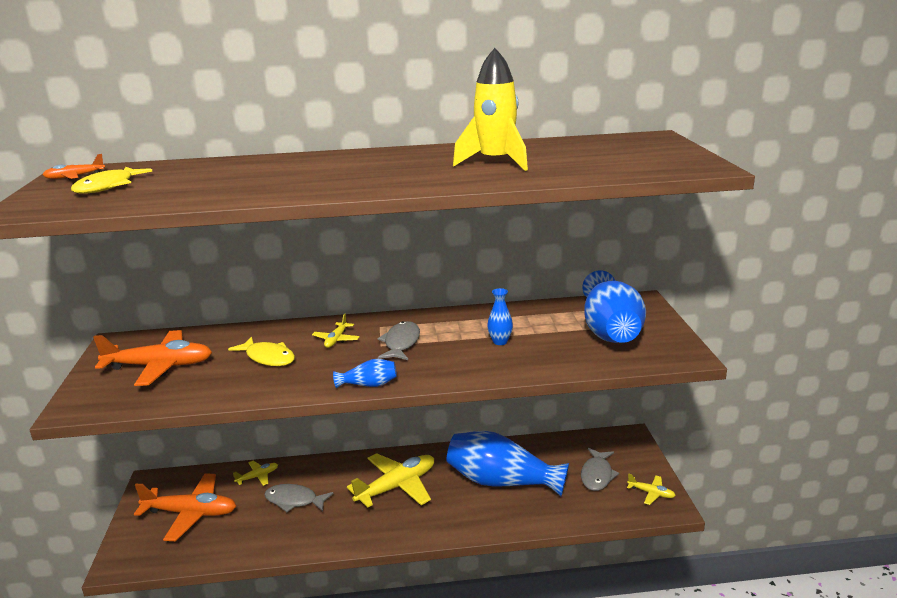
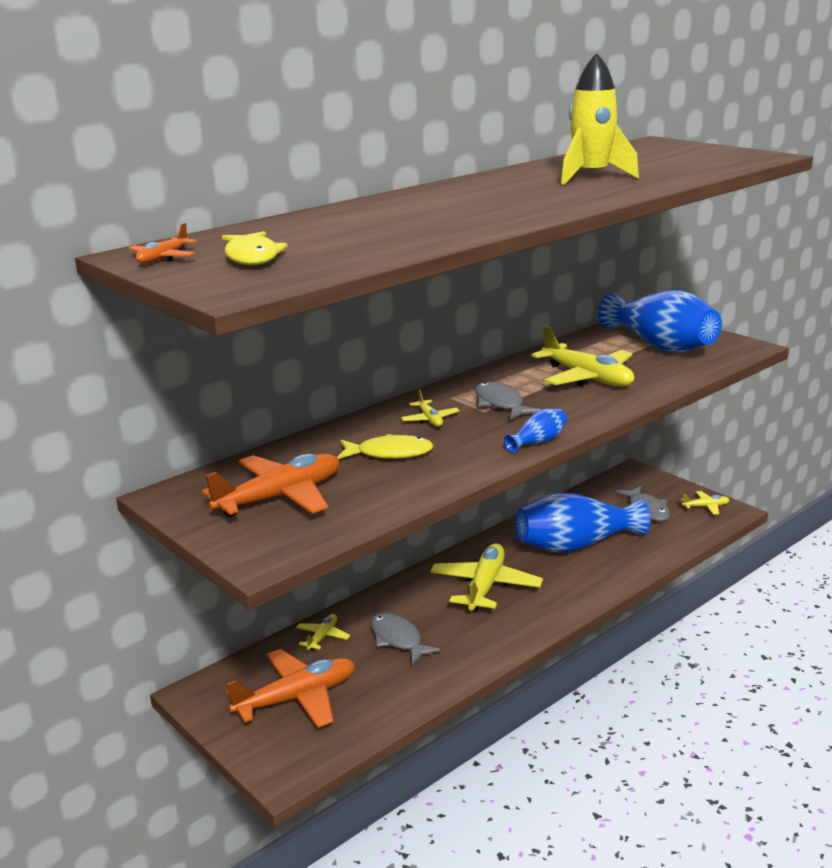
camera: 35 degrees left, 0 degrees up
grey fish [264,484,334,512] -> grey fish turned 75 degrees clockwise [371,613,440,664]
blue vase [487,288,513,345] -> yellow plane [531,326,634,386]

